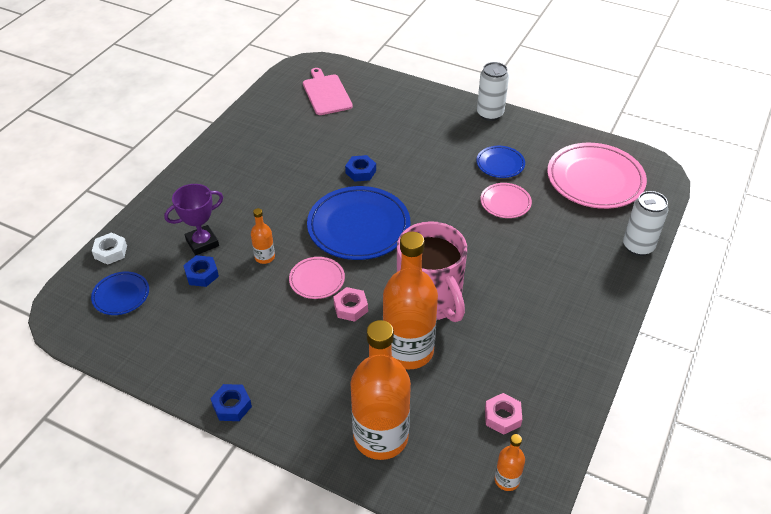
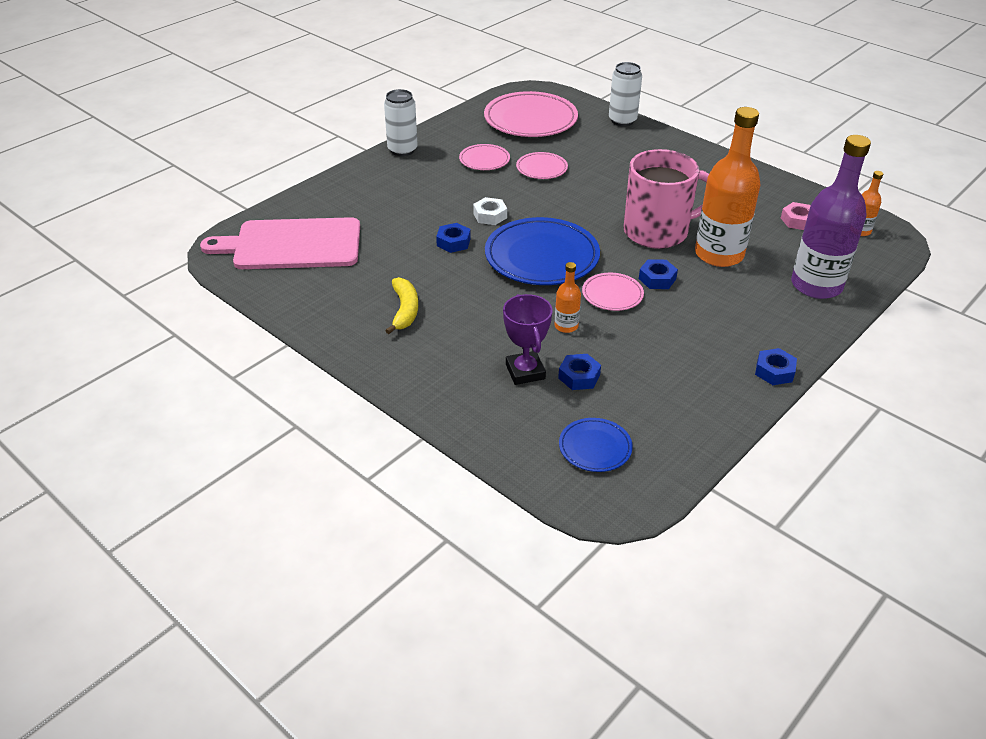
camera: 75 degrees left, 5 degrees down
white nut [92,232,127,265] -> white nut moved to [473,197,507,225]
pink cutting board [303,68,353,115] -> pink cutting board [200,217,360,269], size x1.60
pink nut [333,287,368,322] -> blue nut [639,259,678,289]
orange bottle [350,320,411,460] -> purple bottle [791,135,871,299]
blue plate [476,146,525,178] -> pink plate [459,144,510,170]
none -> yellow banana [385,277,418,334]

